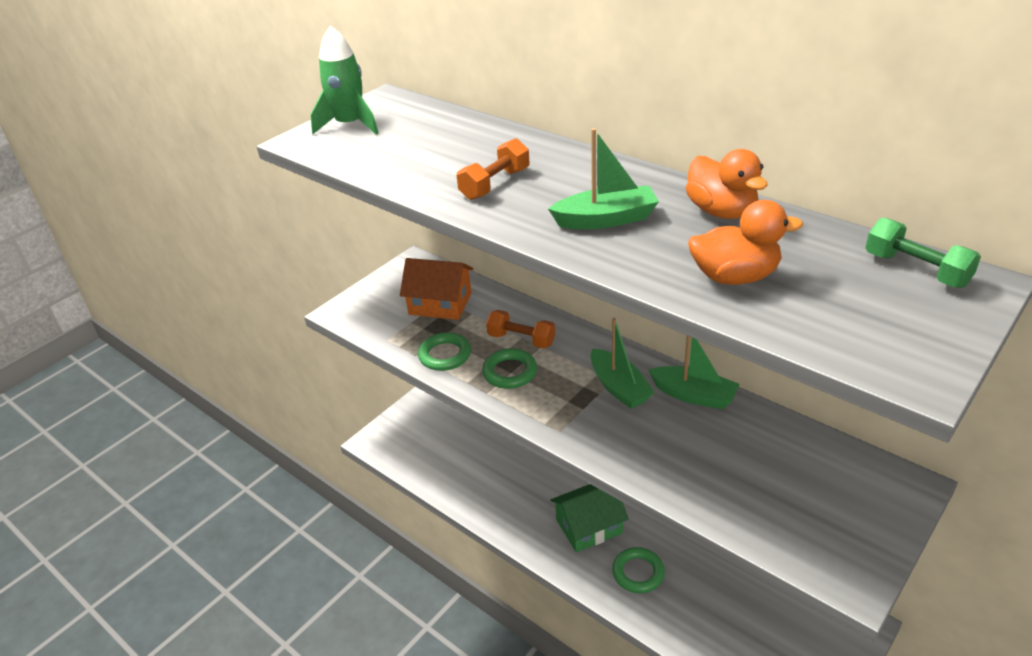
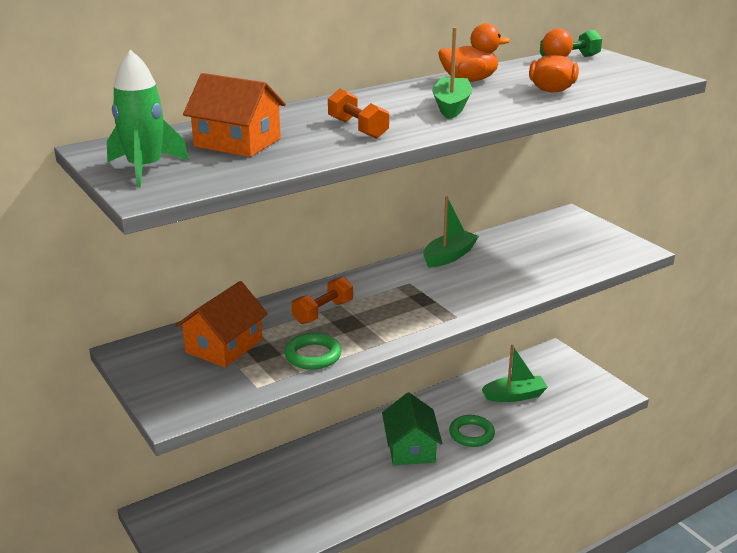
camera: 75 degrees left, 10 degrees down
green ring [482,348,537,389] -> none
green boat [591,318,654,409] -> green boat moved to [481,345,548,402]
none -> orange house [183,73,286,157]

